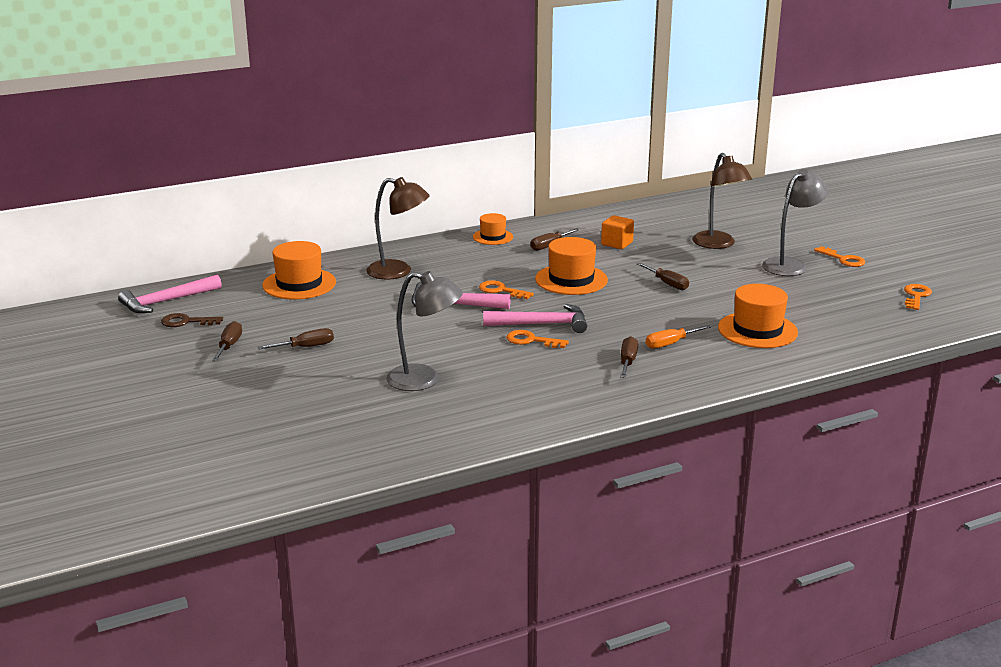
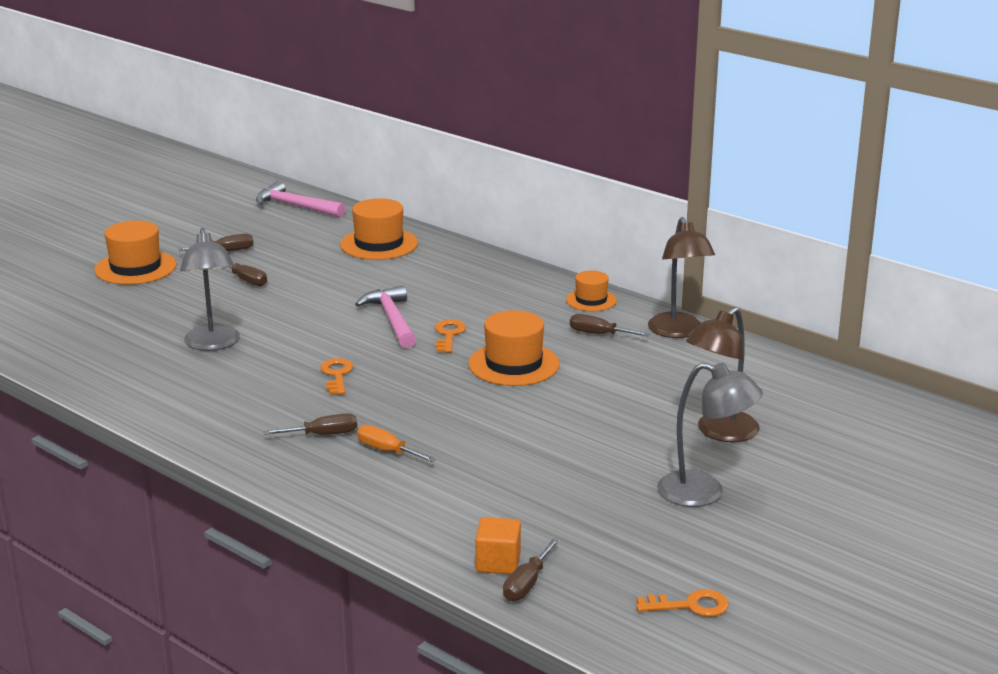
camera: 65 degrees right, 0 degrees up
brown key [161,313,223,327] -> none
brown lamp [367,177,429,280] -> brown lamp moved to [648,217,715,338]
pink hammer [483,304,587,333] -> none
orange cube [601,215,634,249] -> orange cube moved to [475,517,521,574]
brown screwdriver [637,263,689,290] -> brown screwdriver moved to [503,538,559,601]
orange hat [718,284,798,348] -> orange hat moved to [94,220,177,285]
orange key [814,246,865,267] -> none

